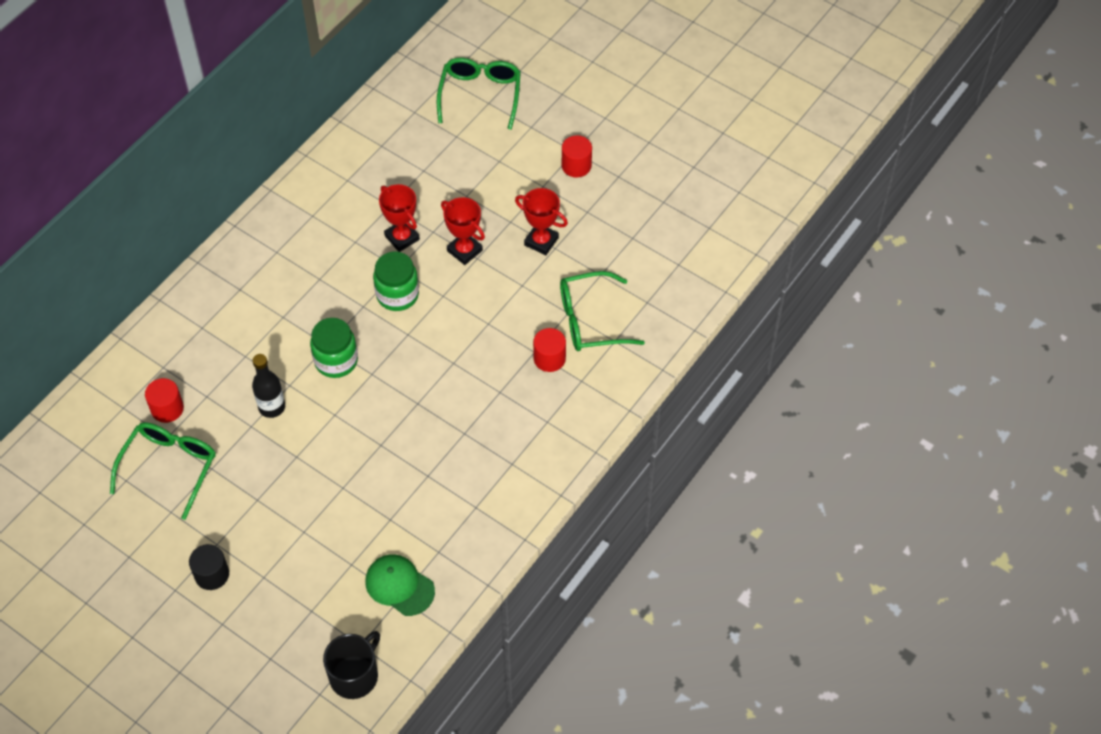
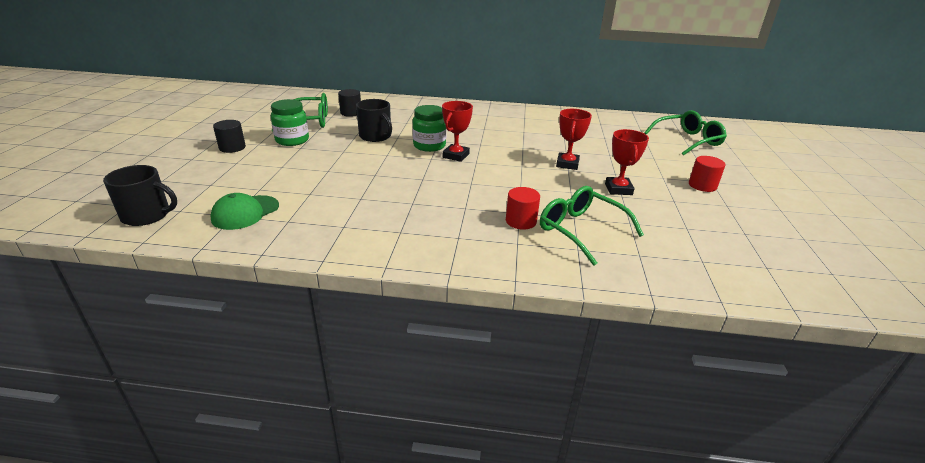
camera: 60 degrees right, 25 degrees down
red cylinder [145,378,184,423] -> black cylinder [338,89,361,117]
black bottle [252,354,285,418] -> black mug [356,99,392,142]
green cap [365,554,435,616] -> green cap turned 150 degrees counterclockwise [210,193,279,230]
green jar [373,252,419,311] -> green jar moved to [271,99,309,146]
red trophy [379,184,420,252] -> red trophy moved to [442,101,473,162]

